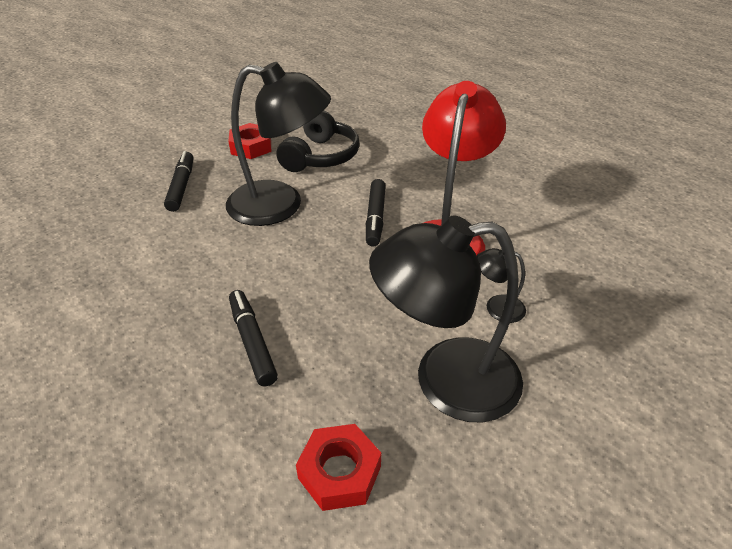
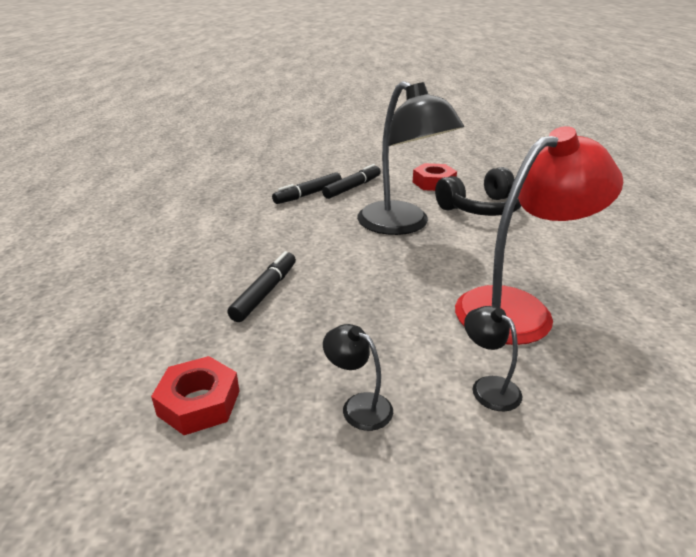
camera: 45 degrees right, 10 degrees down
black marker [366,179,386,247] -> black marker moved to [272,172,342,204]
black lamp [369,215,523,422] -> black lamp [323,324,393,431], size x0.42

